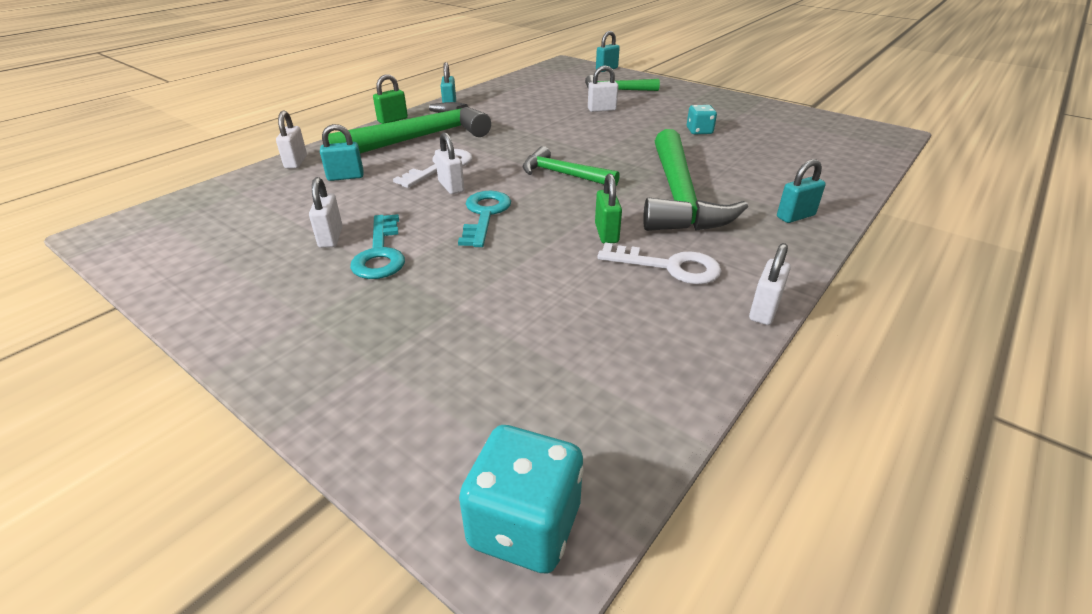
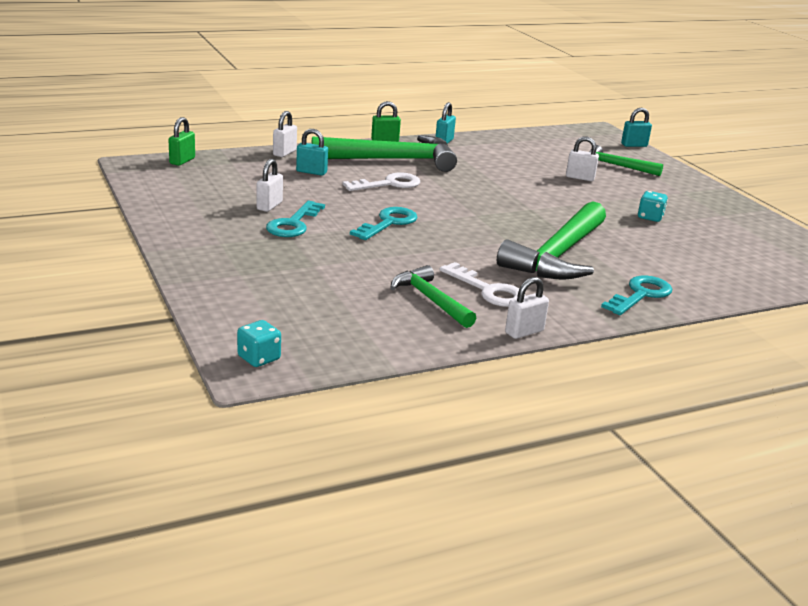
camera: 25 degrees right, 10 degrees down
white padlock [435,132,464,194] -> none
turquoise dice [459,425,584,574] -> turquoise dice [237,320,281,367], size x0.60
green hammer [523,146,620,186] -> green hammer moved to [391,265,476,328]
green padlock [595,174,622,244] -> green padlock moved to [169,117,195,166]
turquoise padlock [777,159,826,223] -> turquoise key [601,275,672,315]

